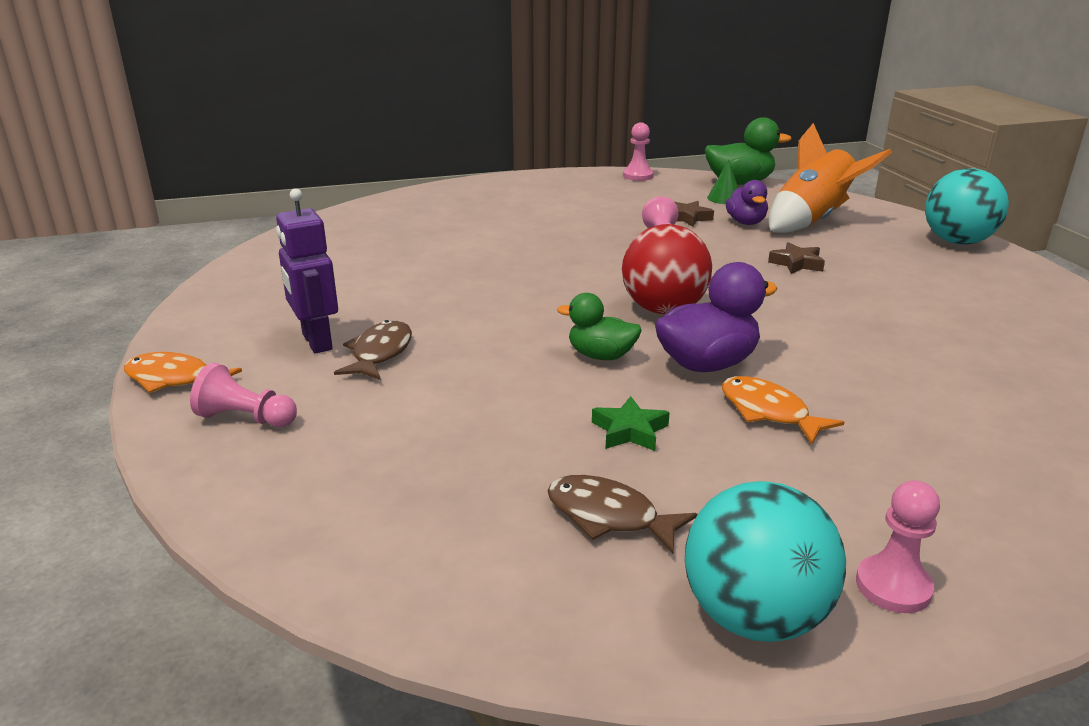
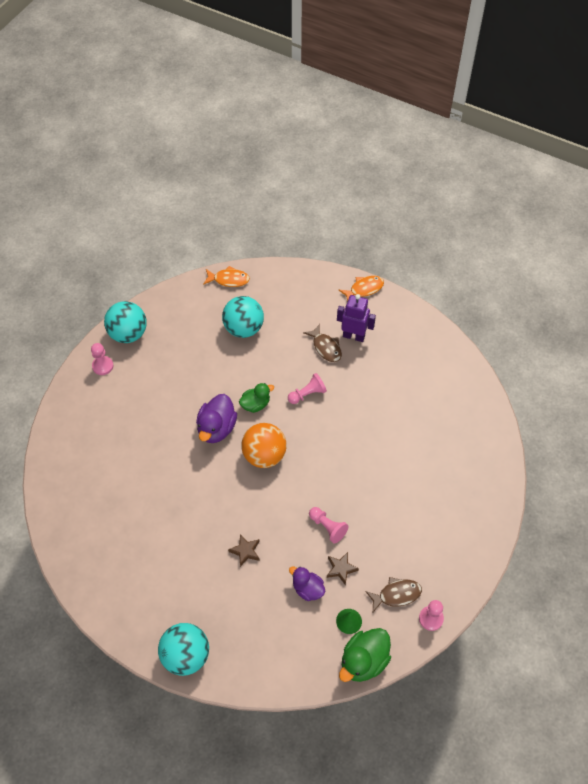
camera: 135 degrees right, 30 degrees up
pink pawn [190,363,297,427] -> pink pawn moved to [288,373,327,404]
brown fish [548,475,697,554] -> brown fish moved to [365,577,422,612]
green star [592,396,670,451] -> none
red ball [622,224,712,314] -> orange ball [241,423,287,468]
orange fish [722,376,845,444] -> orange fish moved to [203,266,250,287]
orange rocket [769,123,892,233] -> none
none -> turquoise ball [222,296,264,338]

